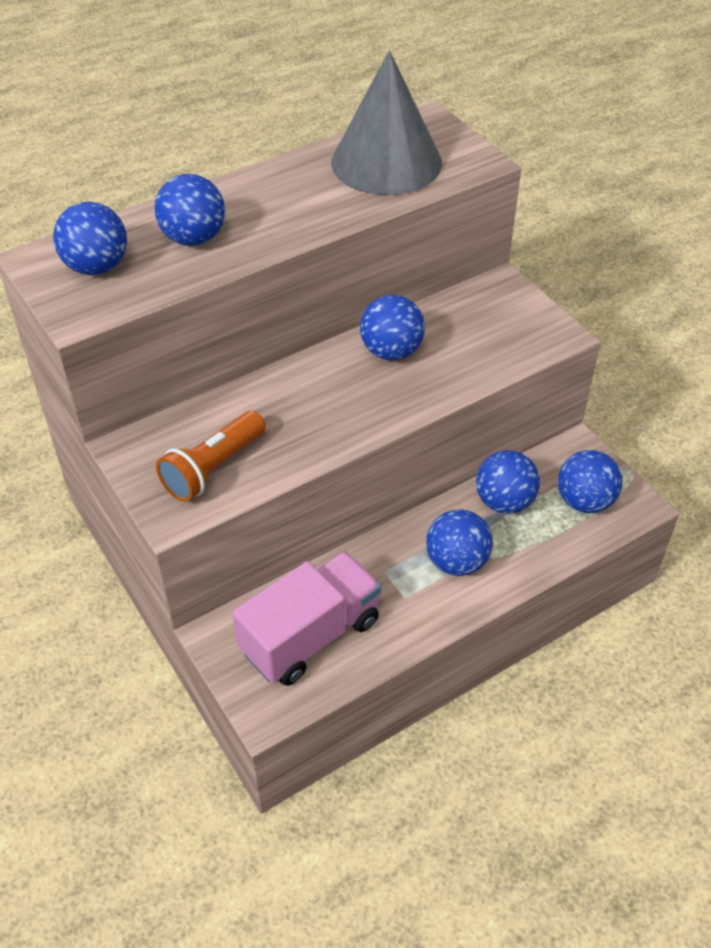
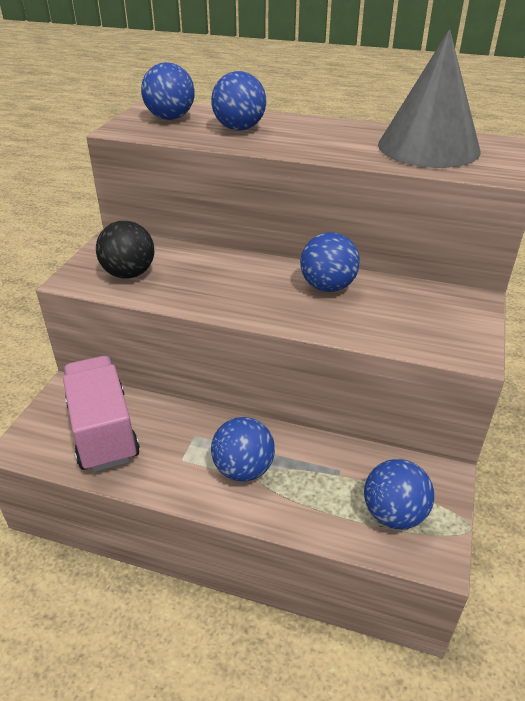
camera: 50 degrees right, 10 degrees down
orange flashlight [156,411,266,502] -> black ball [96,221,154,278]
pink truck [232,551,381,686] -> pink truck turned 120 degrees counterclockwise [63,356,140,472]
blue ball [476,450,540,514] -> none

